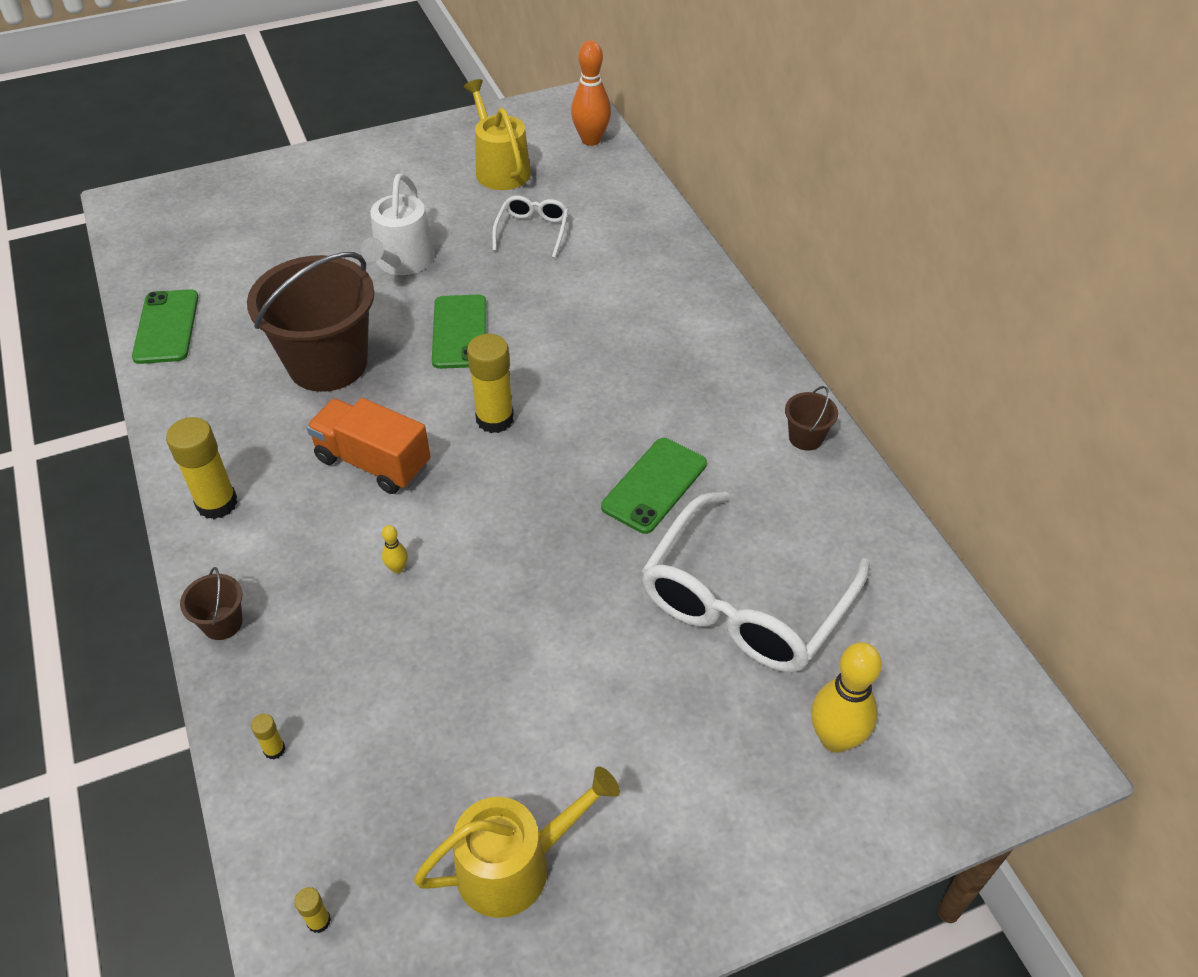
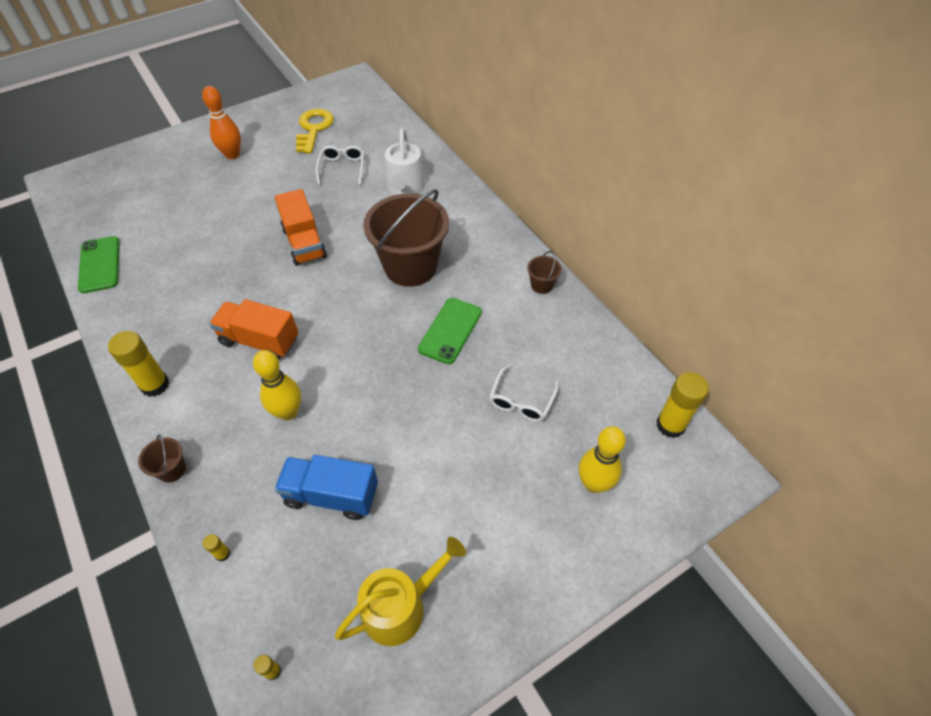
camera: 10 degrees left, 5 degrees up
brown bucket [247,252,375,392] -> brown bucket moved to [363,189,449,287]
white watering can [361,173,435,275] -> white watering can moved to [385,128,425,195]
yellow bowling pin [382,525,408,573] -> yellow bowling pin [253,350,301,421], size x2.23
green phone [432,295,486,369] -> orange truck [275,189,327,266]
yellow watering can [464,79,531,190] -> yellow key [296,109,334,153]
yellow glue stick [467,334,514,433] -> yellow glue stick moved to [656,372,709,438]
orange bowling pin [571,41,611,146] -> orange bowling pin moved to [202,86,241,159]
white glasses [641,491,870,672] -> white glasses [489,365,559,422], size x0.49
none -> blue truck [275,455,378,520]

